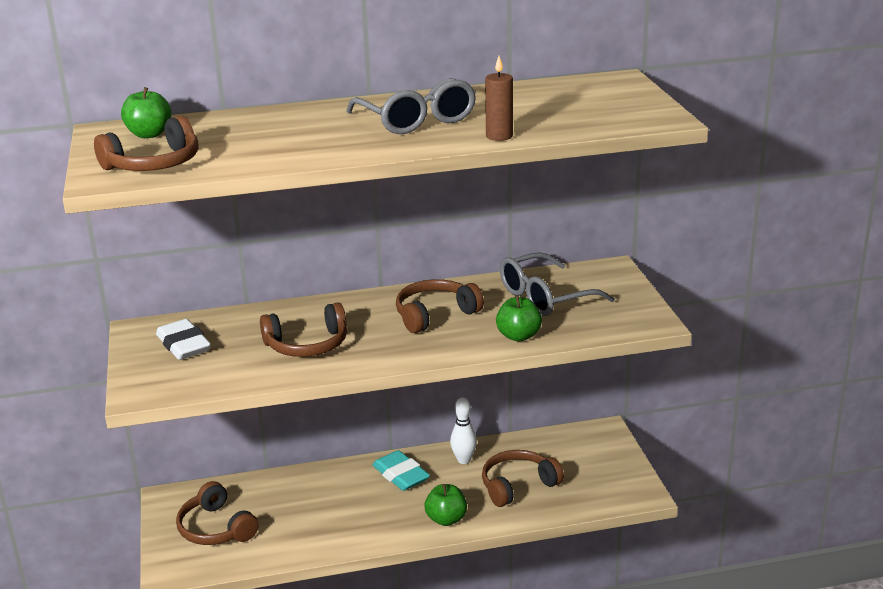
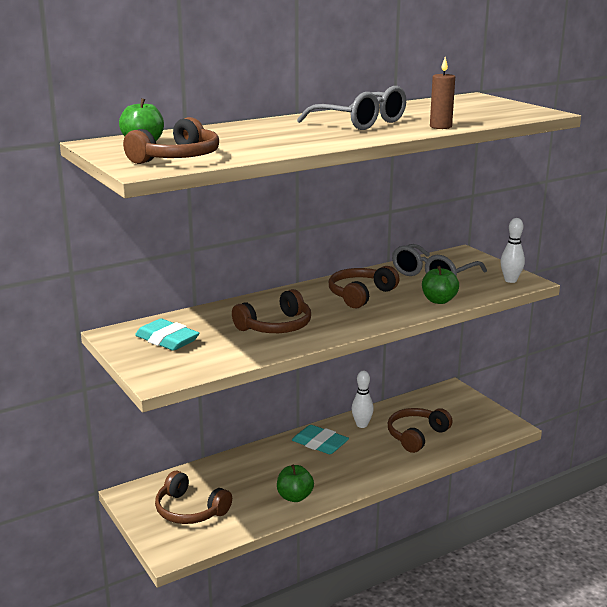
camera: 20 degrees left, 5 degrees down
white eraser [156,319,211,360] -> turquoise eraser [135,319,200,351]
green apple [425,484,467,526] -> green apple moved to [277,465,314,502]
none -> white bowling pin [500,218,525,283]

